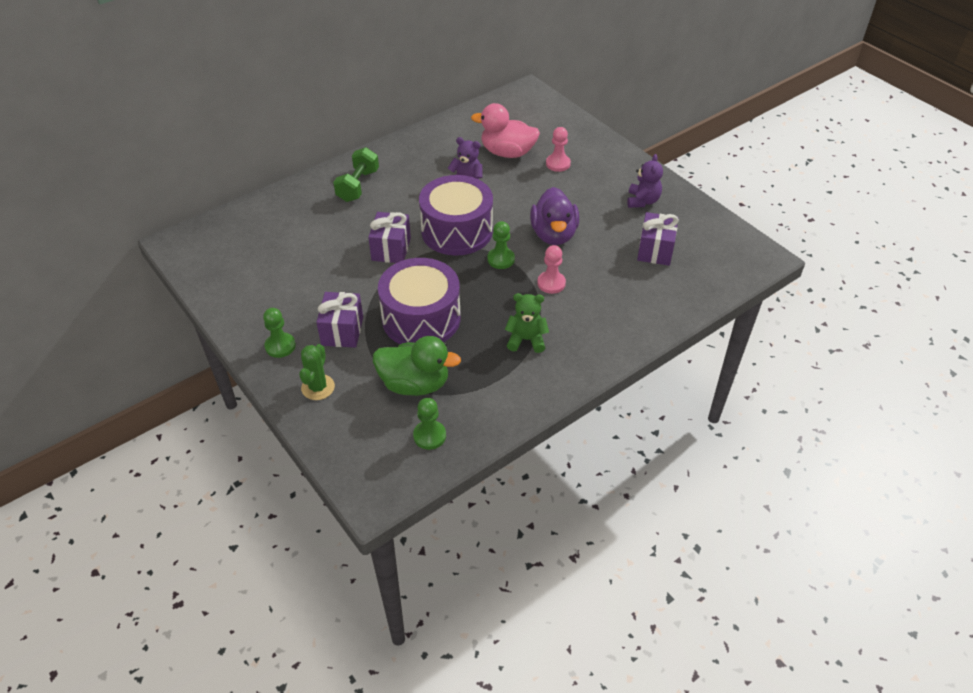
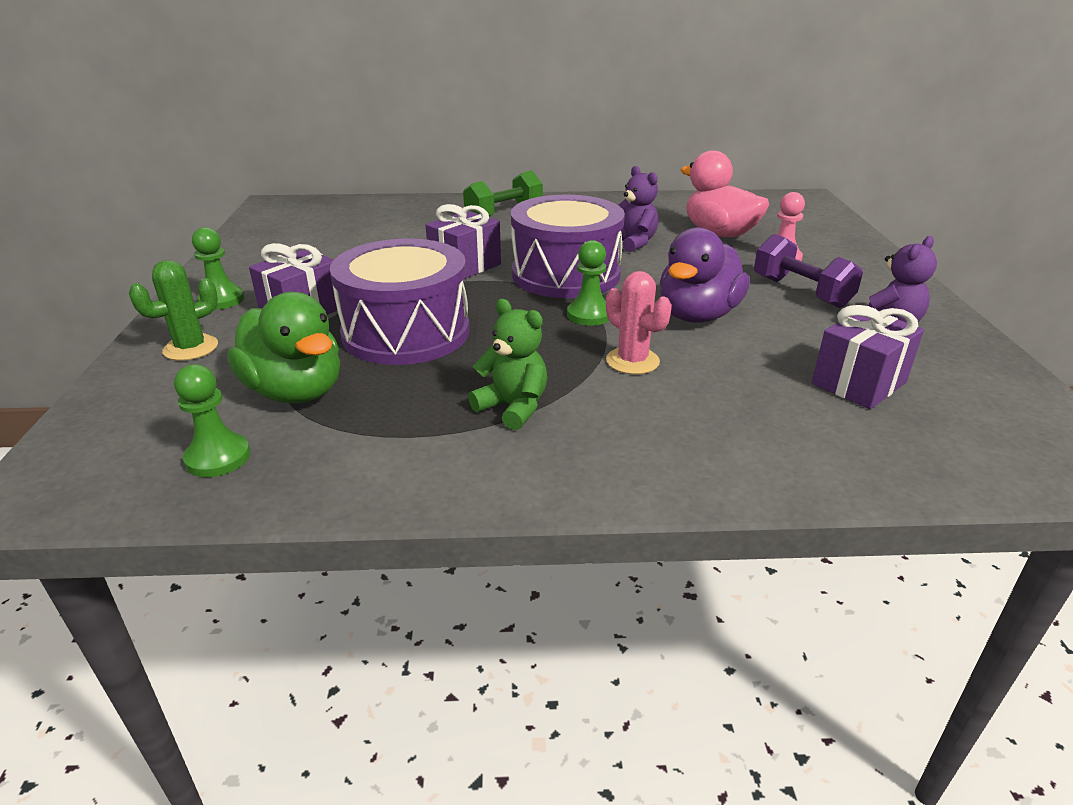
camera: 35 degrees right, 15 degrees down
pink pawn [537,245,566,294] -> pink cactus [606,271,672,374]
none -> purple dumbbell [754,234,863,308]

